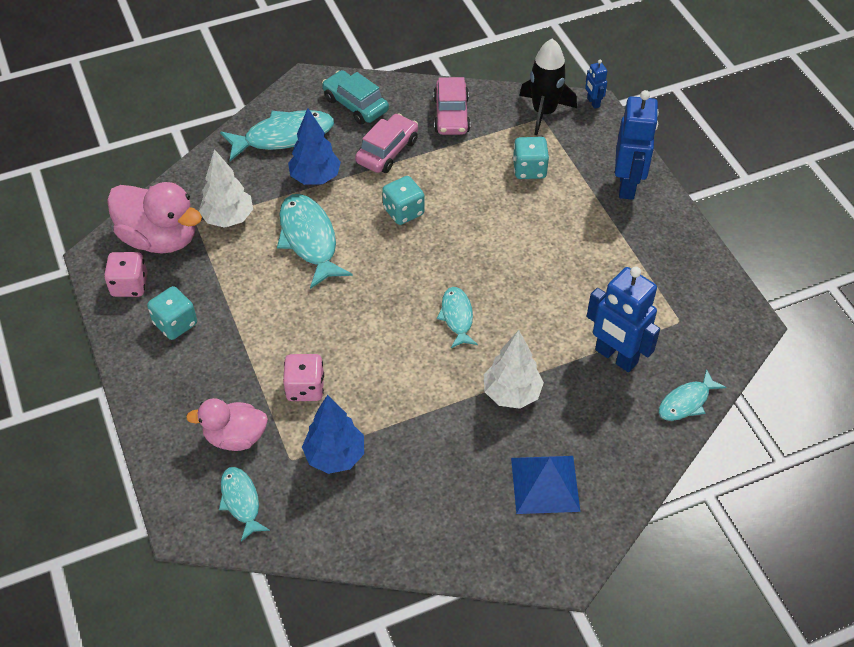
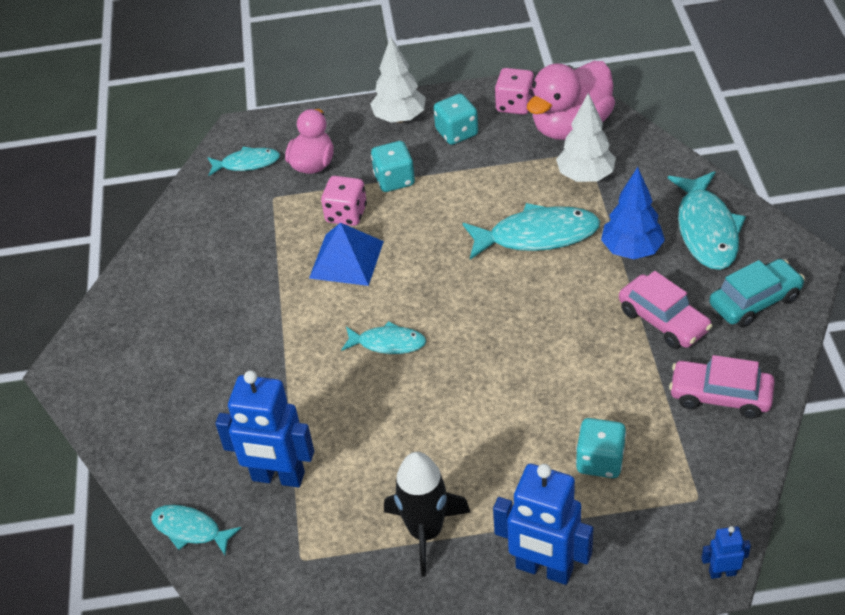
camera: 110 degrees right, 5 degrees down
blue tree [302,395,364,474] -> none
turquoise dice [382,176,425,225] -> turquoise dice moved to [371,141,415,192]
white tree [484,330,544,409] -> white tree moved to [370,36,426,123]
blue pyramid [511,456,580,514] -> blue pyramid moved to [309,223,384,286]
black rocket [519,38,577,135] -> black rocket moved to [384,452,470,576]
blue robot [587,267,660,372] -> blue robot turned 135 degrees counterclockwise [215,370,314,487]
turquoise fish [659,369,726,421] -> turquoise fish turned 45 degrees counterclockwise [151,505,241,555]

